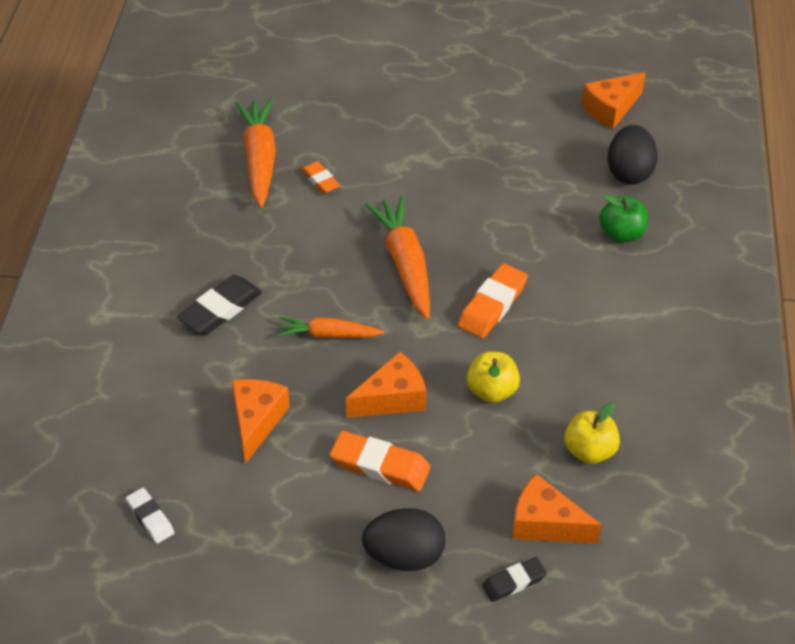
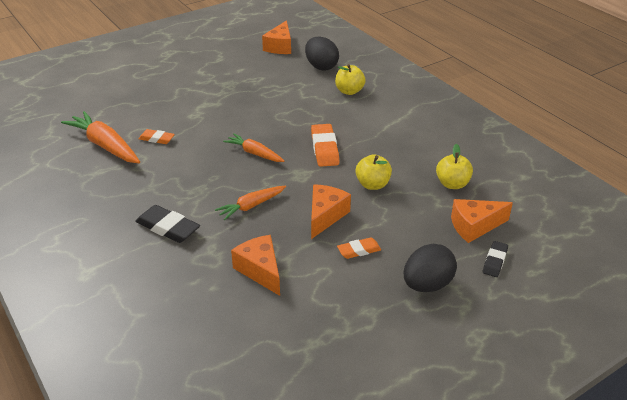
camera: 40 degrees left, 10 degrees down
white eraser [126,488,174,543] -> none
black eraser [177,275,262,335] -> black eraser turned 60 degrees counterclockwise [135,205,200,243]
orange eraser [330,431,431,491] -> orange eraser [337,237,381,259], size x0.61
orange carrot [365,196,430,320] -> orange carrot [223,133,285,162], size x0.61
green apple [599,194,648,242] -> yellow apple [335,64,366,95]

